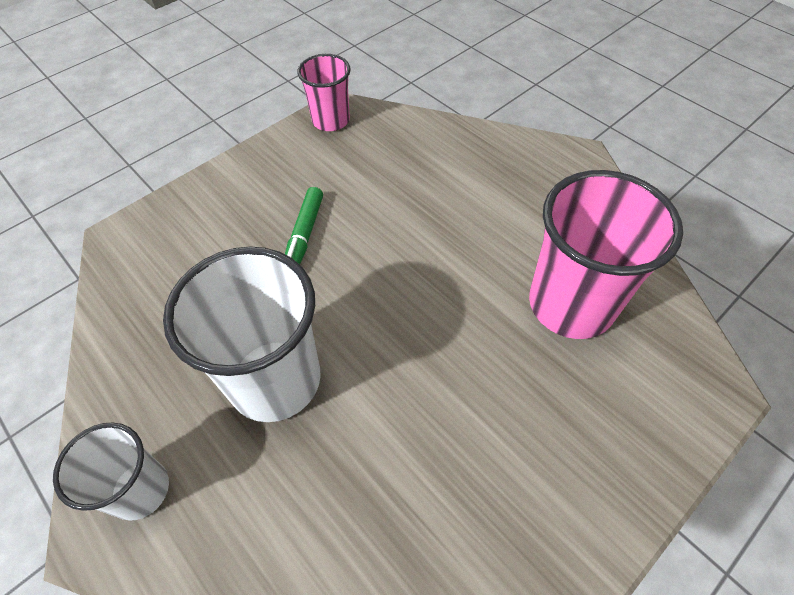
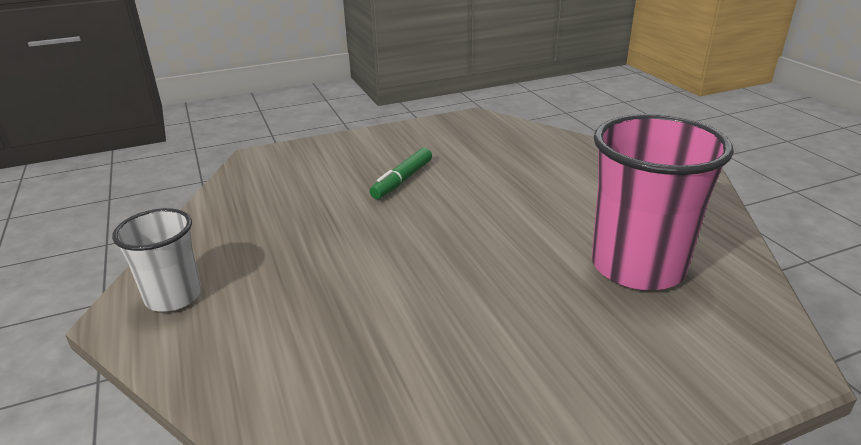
camera: 20 degrees right, 25 degrees down
white cup [163,246,321,422] -> none
pink cup [297,54,351,131] -> none

